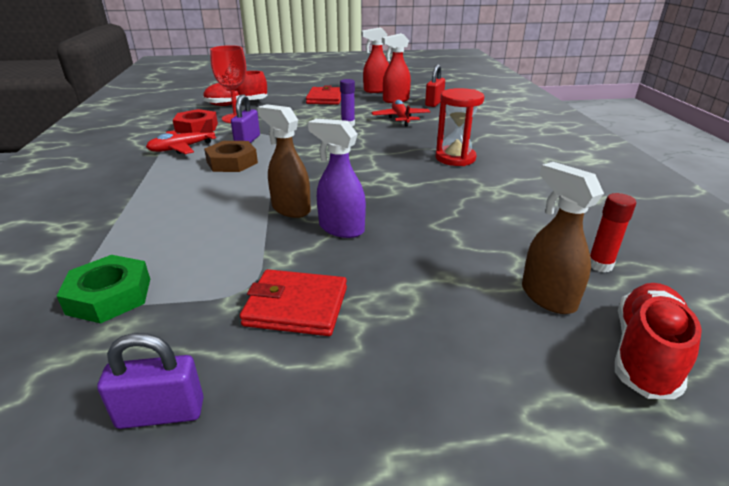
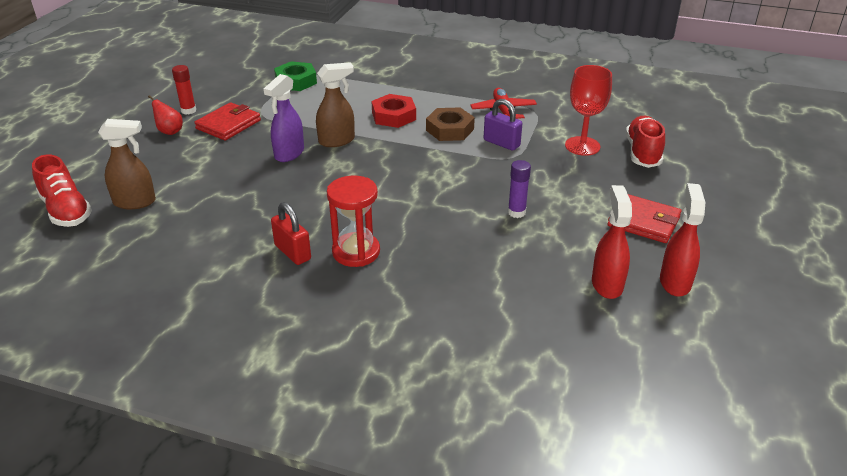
camera: 115 degrees right, 5 degrees up
purple padlock [97,333,204,429] -> none
red nut [173,109,218,133] -> red nut moved to [371,94,416,128]
purple spray bottle [308,119,366,238] -> purple spray bottle turned 150 degrees clockwise [263,74,304,162]
red plane [371,100,431,127] -> none
red padlock [425,64,445,107] -> red padlock moved to [271,202,311,265]
red glue stick [590,193,636,273] -> red glue stick moved to [172,65,196,115]
none -> red pear [148,95,183,135]

